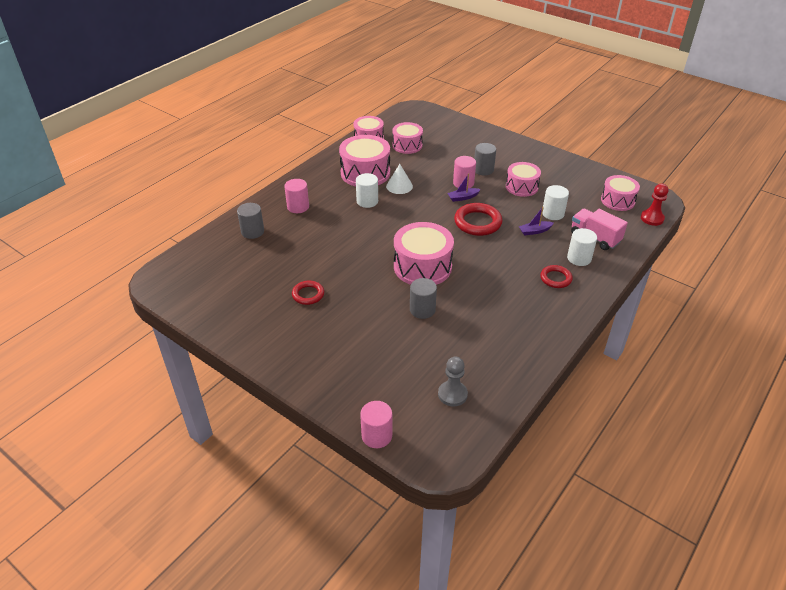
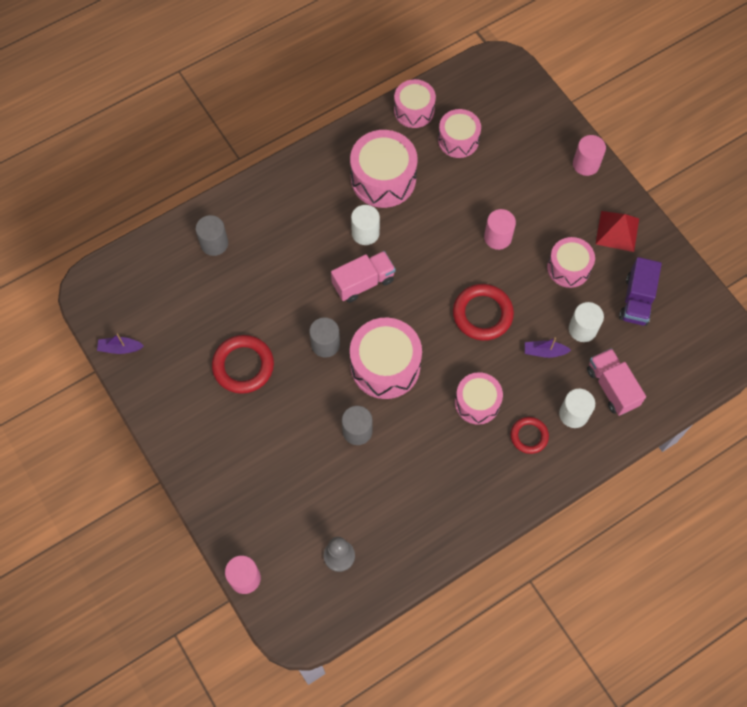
camera: 20 degrees right, 25 degrees up
pink cylinder [284,179,309,213] -> pink cylinder moved to [573,135,606,176]
red ring [292,281,324,305] -> red ring [212,335,274,394], size x1.65
white cone [386,164,413,194] -> none
purple boat [447,173,481,202] -> purple boat moved to [97,334,144,354]
grey cylinder [474,143,496,176] -> grey cylinder moved to [309,318,340,357]
pink drum [601,175,640,211] -> pink drum moved to [455,372,503,425]
red pawn [641,184,669,226] -> none
none -> pink truck [331,251,396,303]
none -> red pyramid [596,211,639,252]
none -> purple truck [619,257,662,326]

